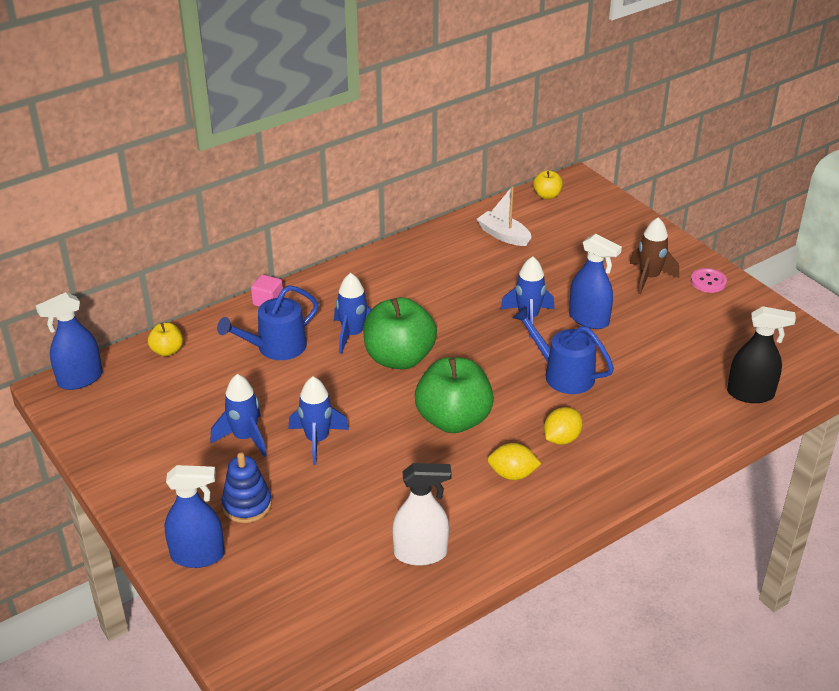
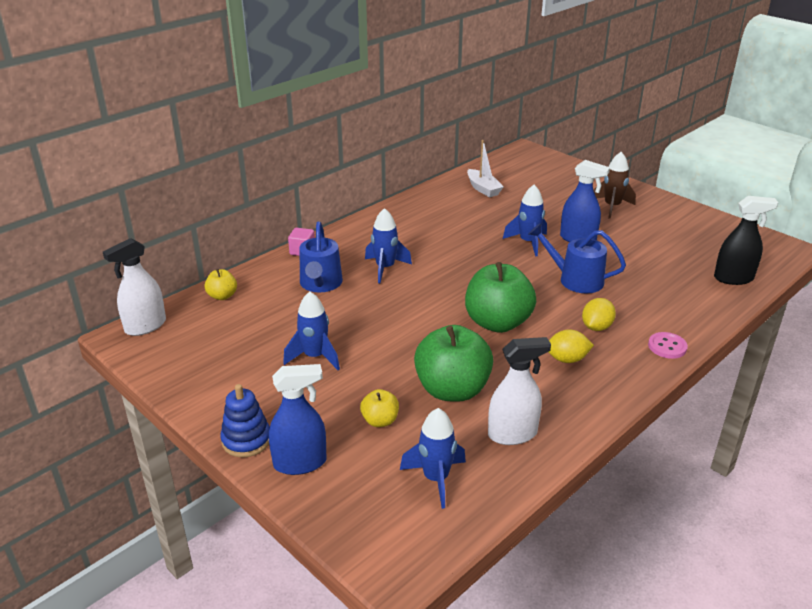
camera: 10 degrees left, 5 degrees down
blue spray bottle [36,292,103,390] -> white spray bottle [103,238,166,336]
blue watering can [217,285,319,360] -> blue watering can turned 45 degrees counterclockwise [300,222,343,292]
blue stacking toy [221,452,272,523] -> blue stacking toy moved to [220,384,270,457]
blue rocket [288,377,349,465] -> blue rocket moved to [400,408,466,509]
green apple [363,297,437,370] -> green apple moved to [414,325,493,402]
white boat [477,186,532,246] -> white boat turned 150 degrees counterclockwise [467,140,504,197]
yellow apple [533,170,563,199] -> yellow apple moved to [360,389,399,427]
pink button [691,268,727,293] -> pink button moved to [648,332,688,359]

